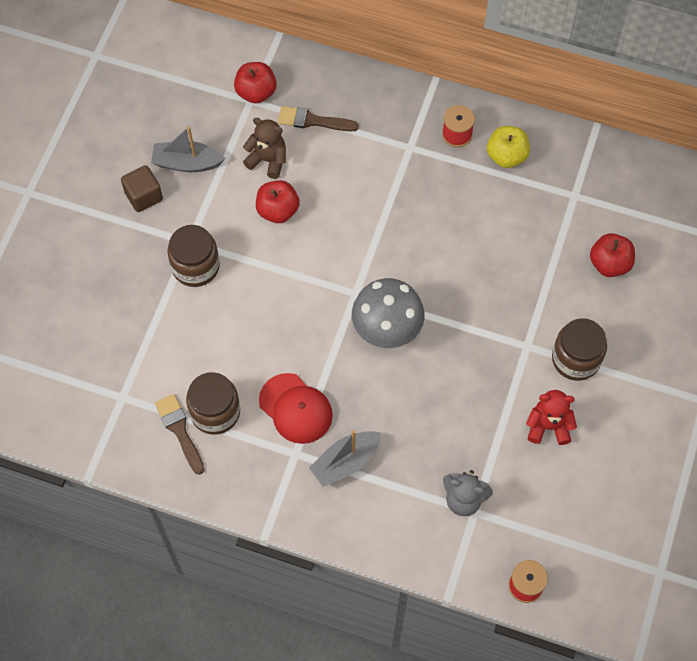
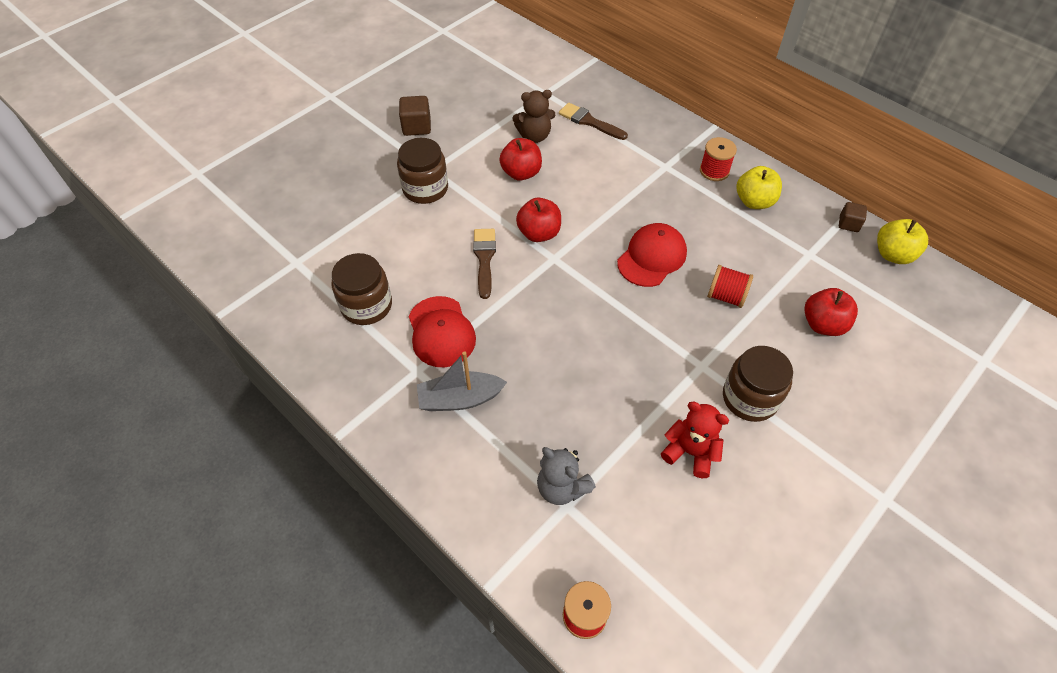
camera: 25 degrees right, 10 degrees down
grey boat [151,126,225,172] -> none
brown brush [155,394,204,475] -> brown brush moved to [473,229,496,299]
red apple [234,62,277,103] -> red apple moved to [516,197,561,242]
brown teddy bear [243,118,286,179] -> brown teddy bear turned 120 degrees clockwise [512,90,555,143]
grey mushroom [352,278,425,348] -> none
none -> red cap [617,223,687,287]
none -> red spool [707,265,753,308]
none -> brown cube [839,202,867,232]
none -> yellow apple [877,219,928,264]

